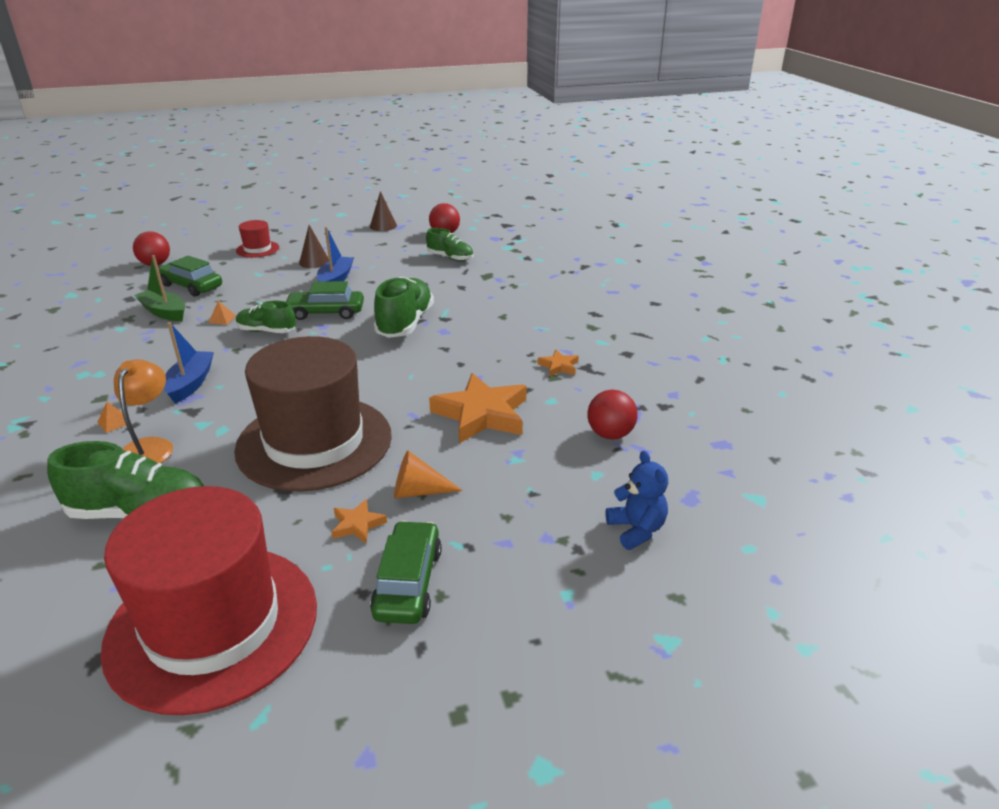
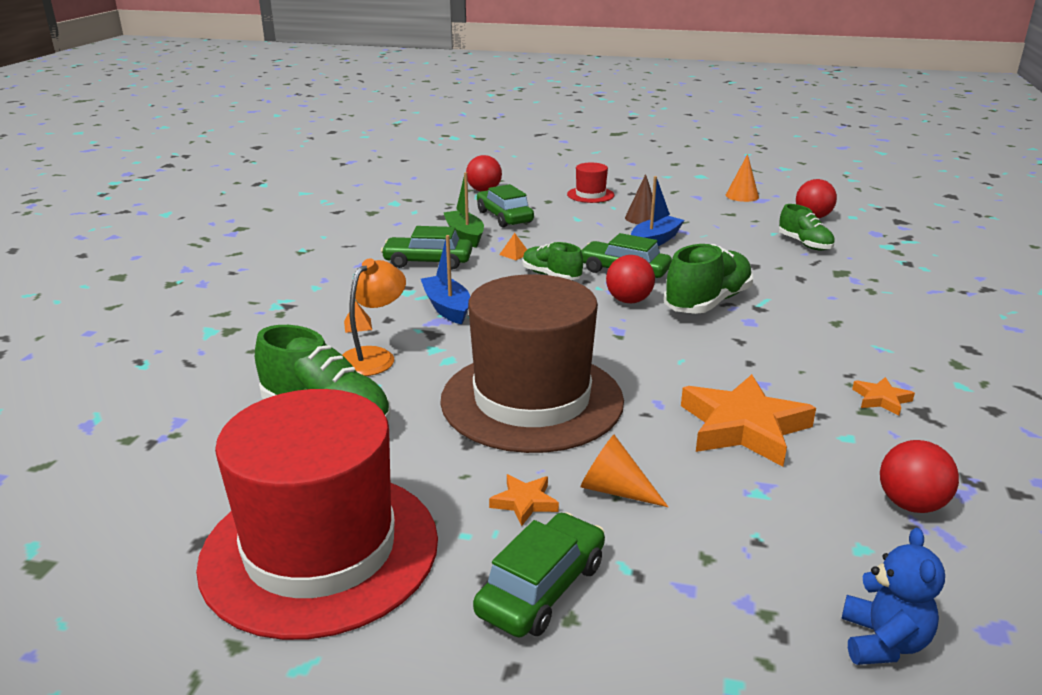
camera: 30 degrees right, 5 degrees down
blue boat [164,322,214,404] -> blue boat turned 60 degrees counterclockwise [421,235,470,325]
brown cone [370,191,397,231] -> orange cone [726,154,759,202]
none -> green car [381,226,472,270]
none -> red ball [606,255,655,303]

